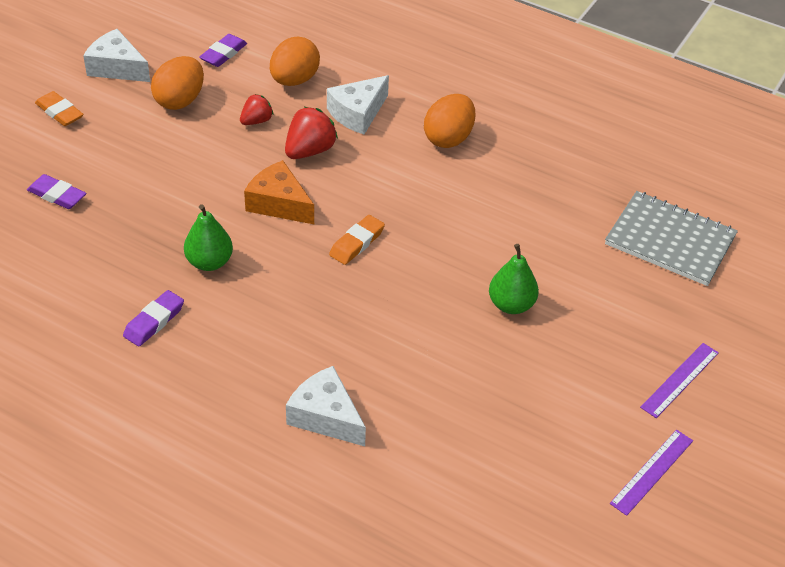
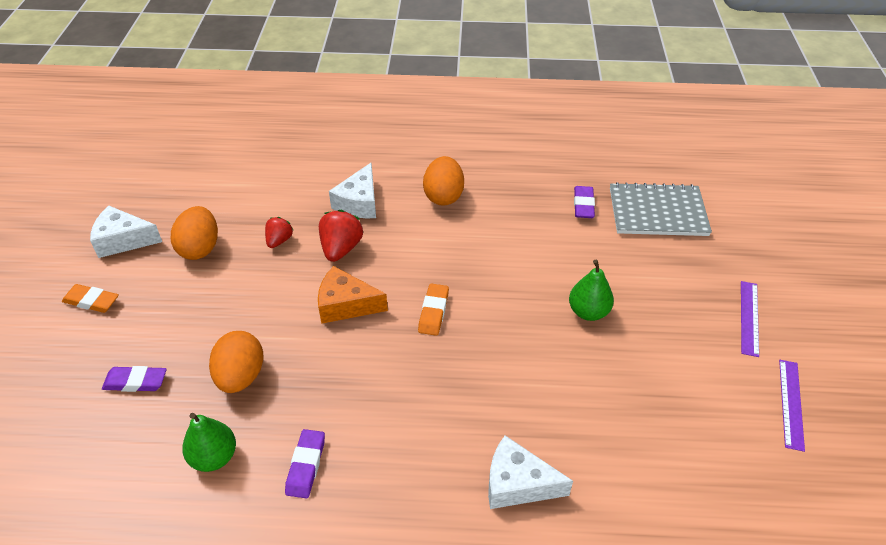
camera: 25 degrees left, 0 degrees up
green pear [184,204,233,271] -> green pear moved to [182,413,236,472]
purple eraser [199,34,247,67] -> purple eraser moved to [574,186,595,218]
orange egg [270,37,320,86] -> orange egg moved to [209,331,263,393]

